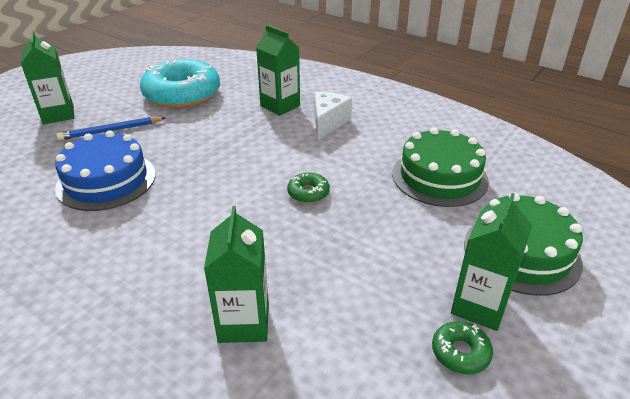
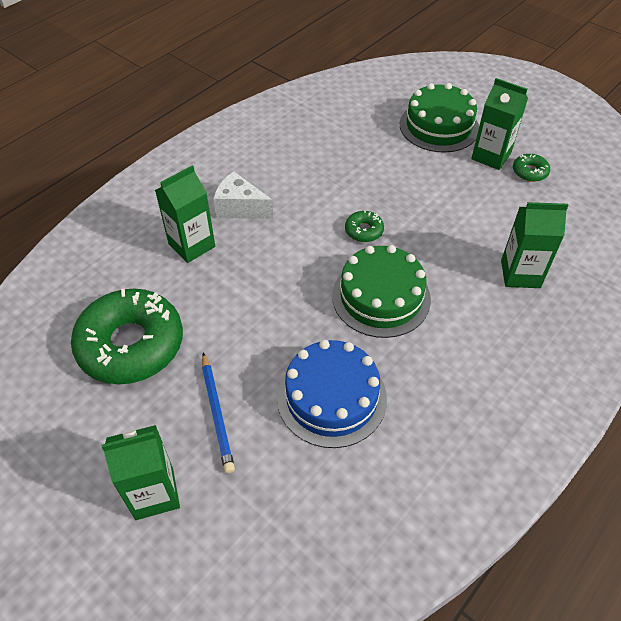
camera: 85 degrees left, 15 degrees up
turquoise donut [140,59,220,108] -> green donut [71,289,183,385]
green cake [392,128,489,207] -> green cake moved to [332,245,431,338]

